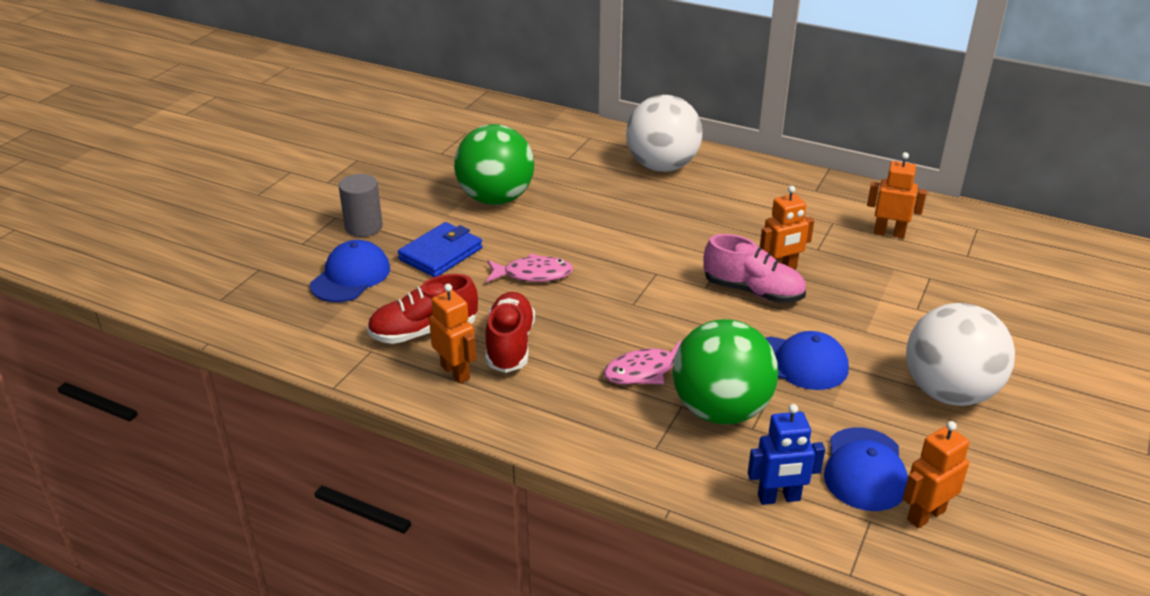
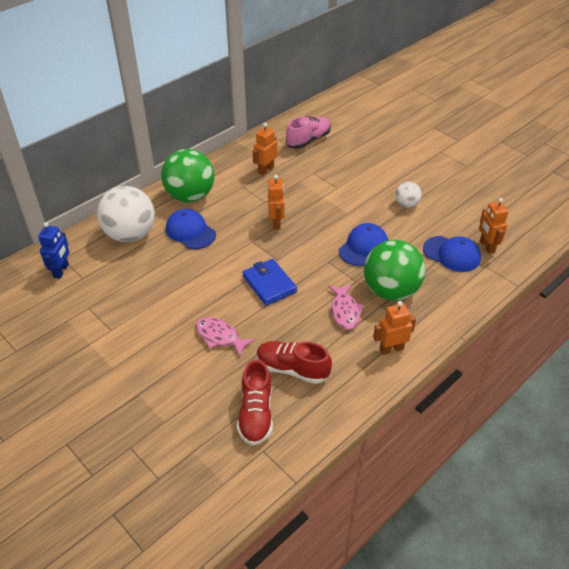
camera: 70 degrees left, 10 degrees up
blue cap [310,240,390,302] -> blue cap moved to [166,209,216,249]
grey cylinder [339,174,383,237] -> none
blue wallet [398,222,483,277] -> blue wallet moved to [242,259,297,306]
orange robot [429,284,477,384] -> orange robot moved to [373,301,416,355]
green ball [454,124,534,205] -> green ball moved to [161,149,214,202]
pink fish [486,253,573,282] -> pink fish turned 75 degrees counterclockwise [195,317,255,357]
pink shoe [704,234,806,303] -> pink shoe moved to [286,116,330,149]
blue robot [748,404,825,505] -> blue robot moved to [38,222,70,279]
white ball [906,303,1015,406] -> white ball [395,182,422,208], size x0.49

